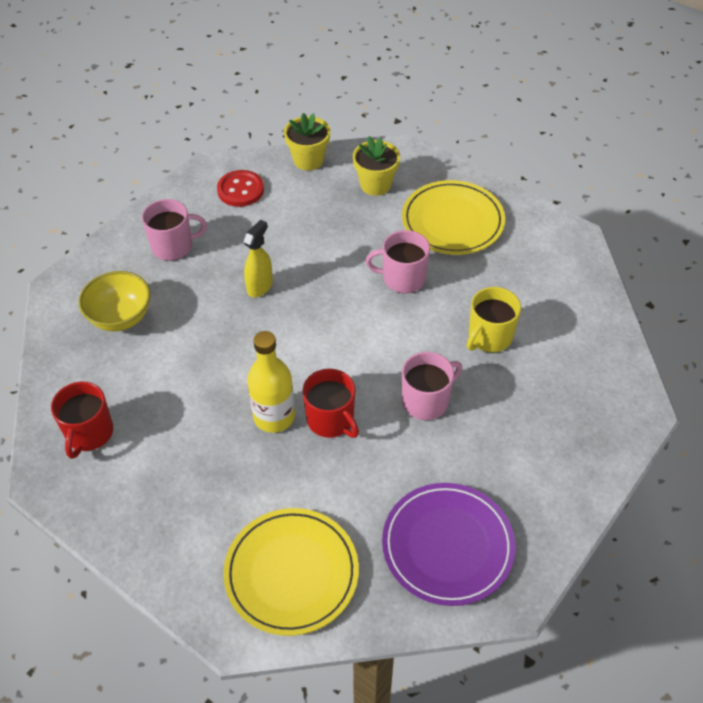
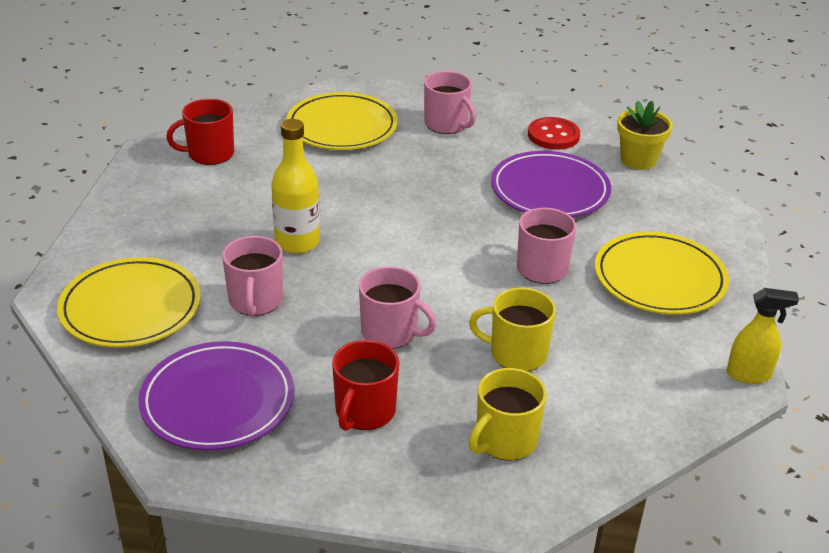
camera: 60 degrees right, 15 degrees down
yellow bowl [78,271,150,331] -> yellow plate [286,92,398,150]
yellow spray bottle [243,220,273,297] -> yellow spray bottle moved to [727,288,799,384]
red mug [302,369,359,438] -> red mug moved to [332,340,399,431]
yellow flower pot [353,136,400,196] -> none
none -> pink mug [222,236,283,317]
none -> yellow mug [469,368,547,461]
none -> purple plate [491,151,611,218]

